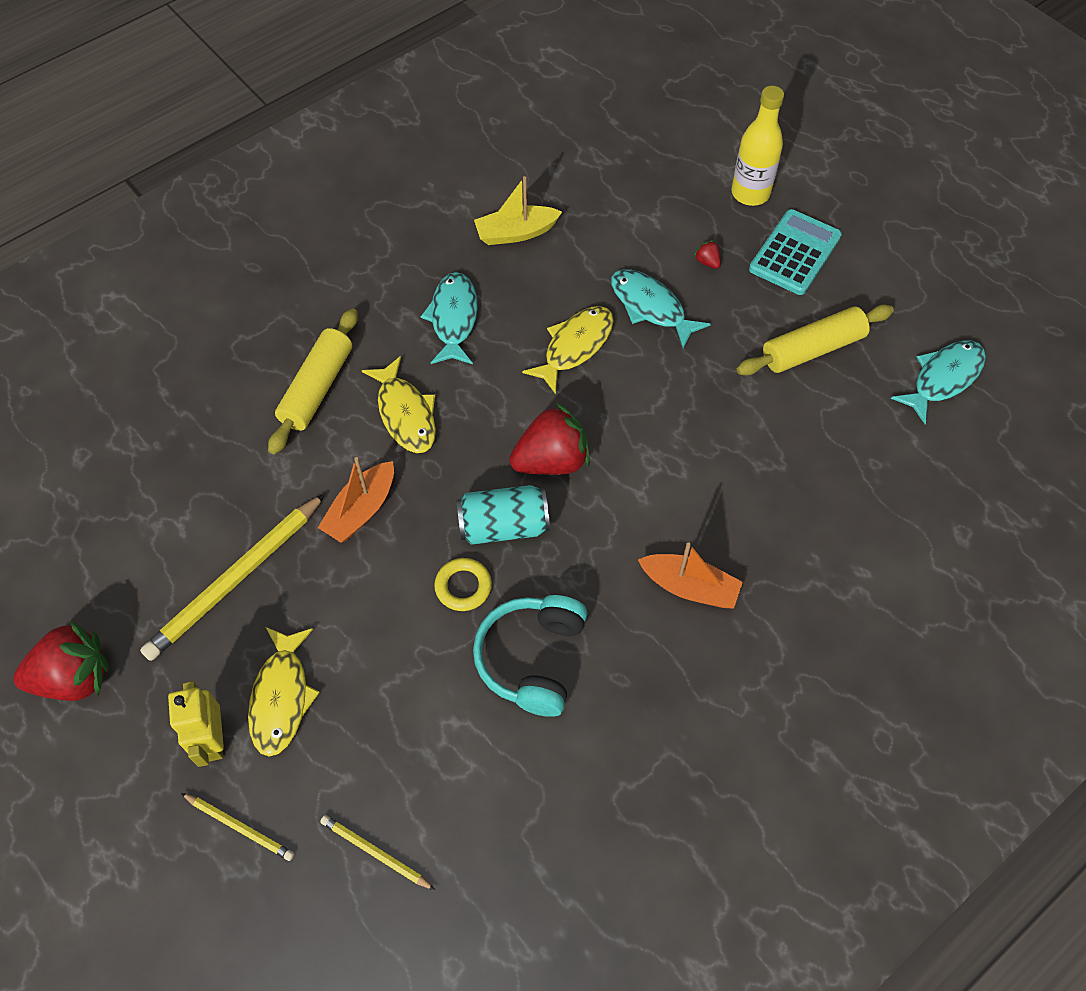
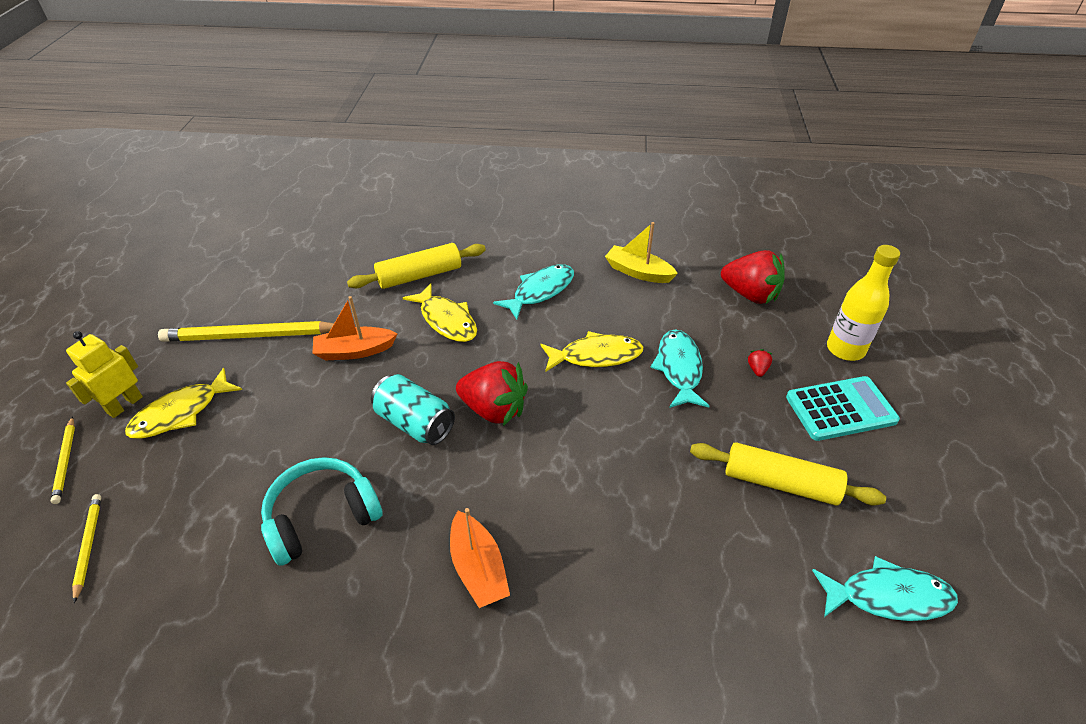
camera: 45 degrees right, 15 degrees down
red strawberry [13,621,109,701] -> red strawberry moved to [721,250,785,304]
yellow fish [362,356,436,453] -> yellow fish turned 60 degrees counterclockwise [403,283,477,342]
yellow ring [434,558,492,611] -> none

